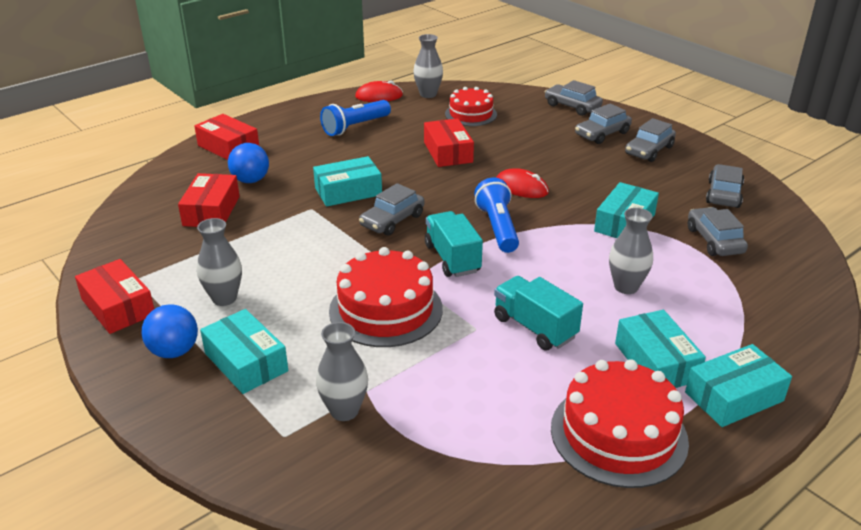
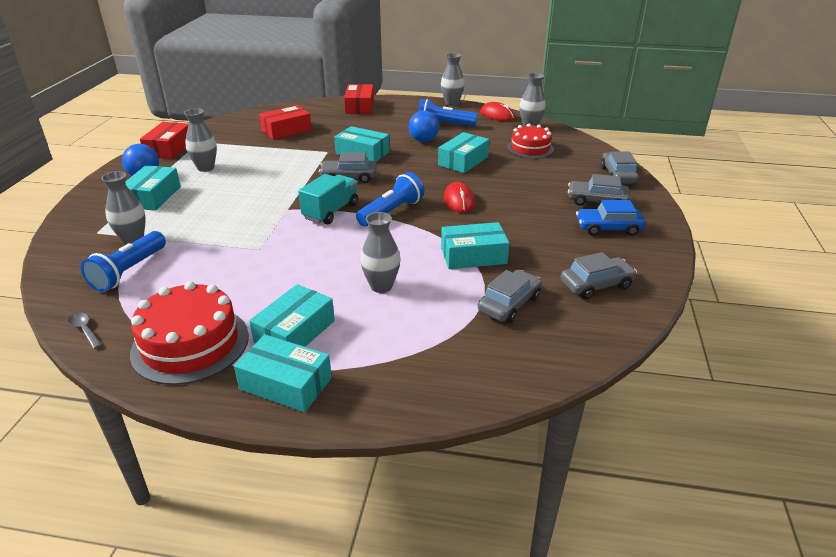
camera: 50 degrees right, 0 degrees up
blue ball [228,143,269,183] -> blue ball moved to [409,111,439,142]
red cake [329,247,443,347] -> none
red box [424,118,474,167] -> turquoise box [438,132,489,173]
turquoise truck [494,276,583,350] -> none
grey car [625,118,676,162] -> blue car [576,200,645,236]
none -> grey spoon [68,312,102,349]
none -> blue flashlight [81,231,166,292]
none -> grey vase [441,53,465,106]

